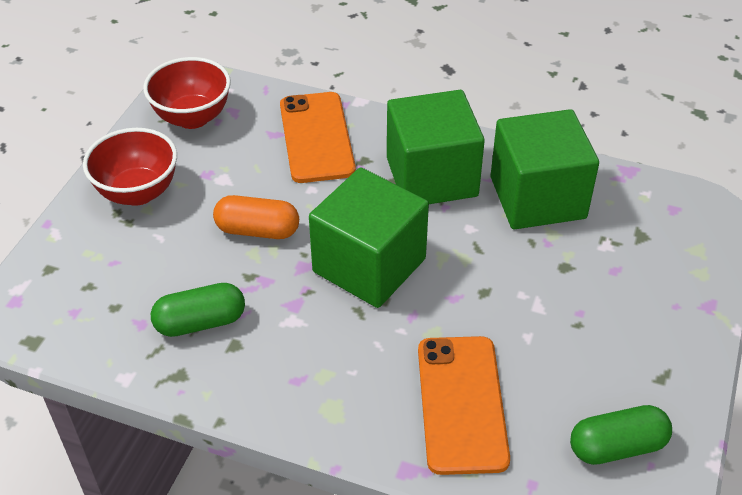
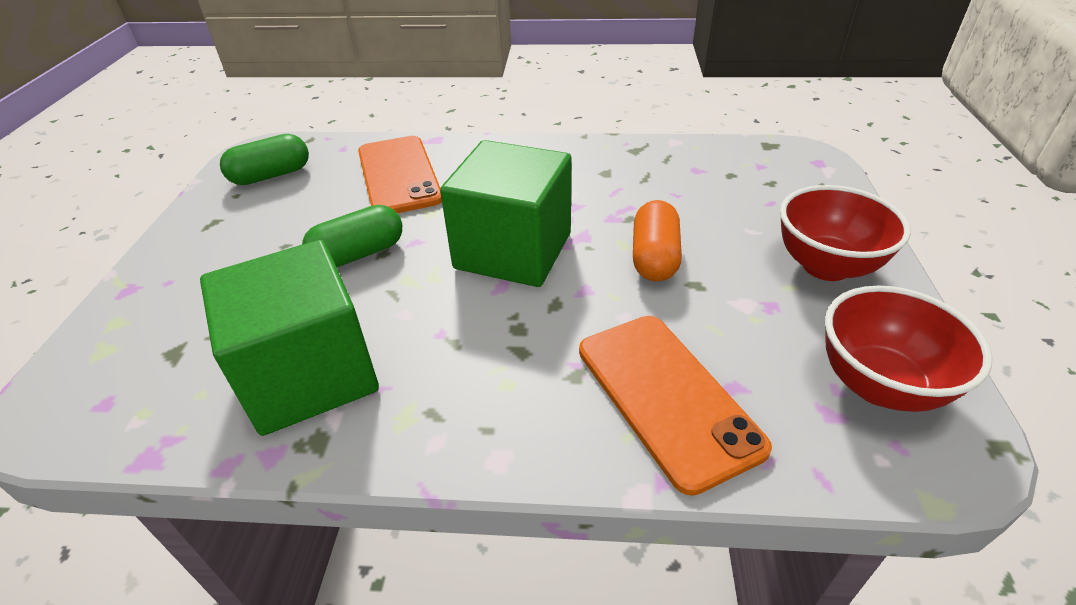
camera: 165 degrees right, 5 degrees down
green capsule [151,283,245,337] -> green capsule moved to [302,205,402,267]
orange capsule [213,195,299,239] -> orange capsule turned 75 degrees counterclockwise [633,200,682,282]
green cube [387,90,485,204] -> none

